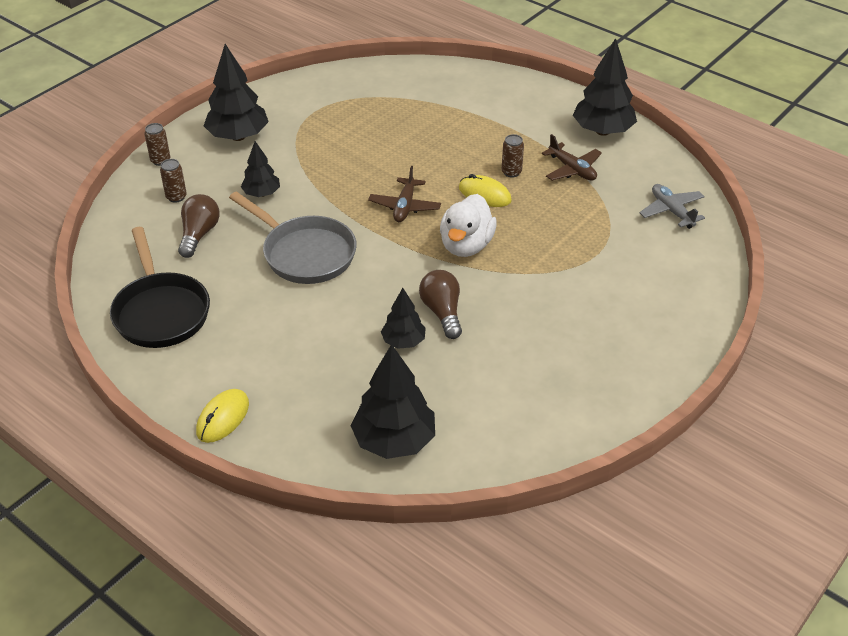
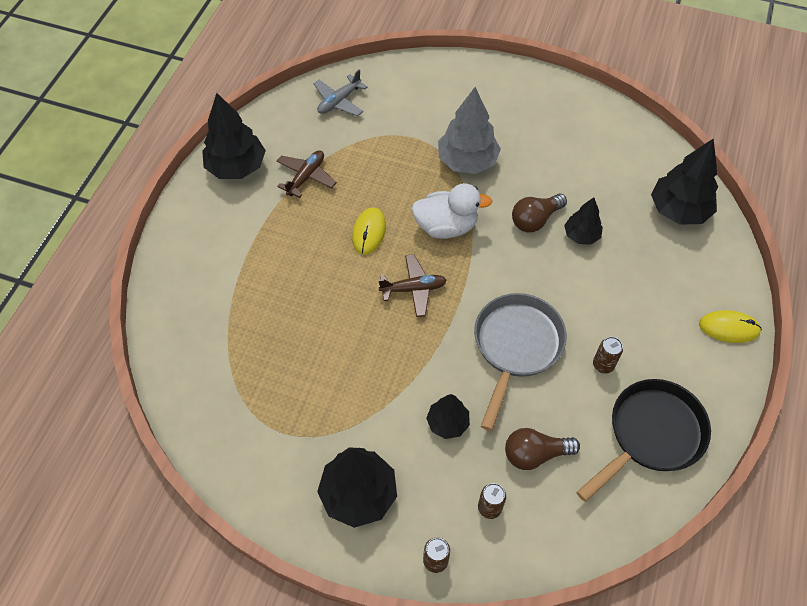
camera: 110 degrees left, 15 degrees up
brown can [502,134,524,178] -> brown can moved to [593,337,623,374]
none -> grey tree [438,87,501,174]

